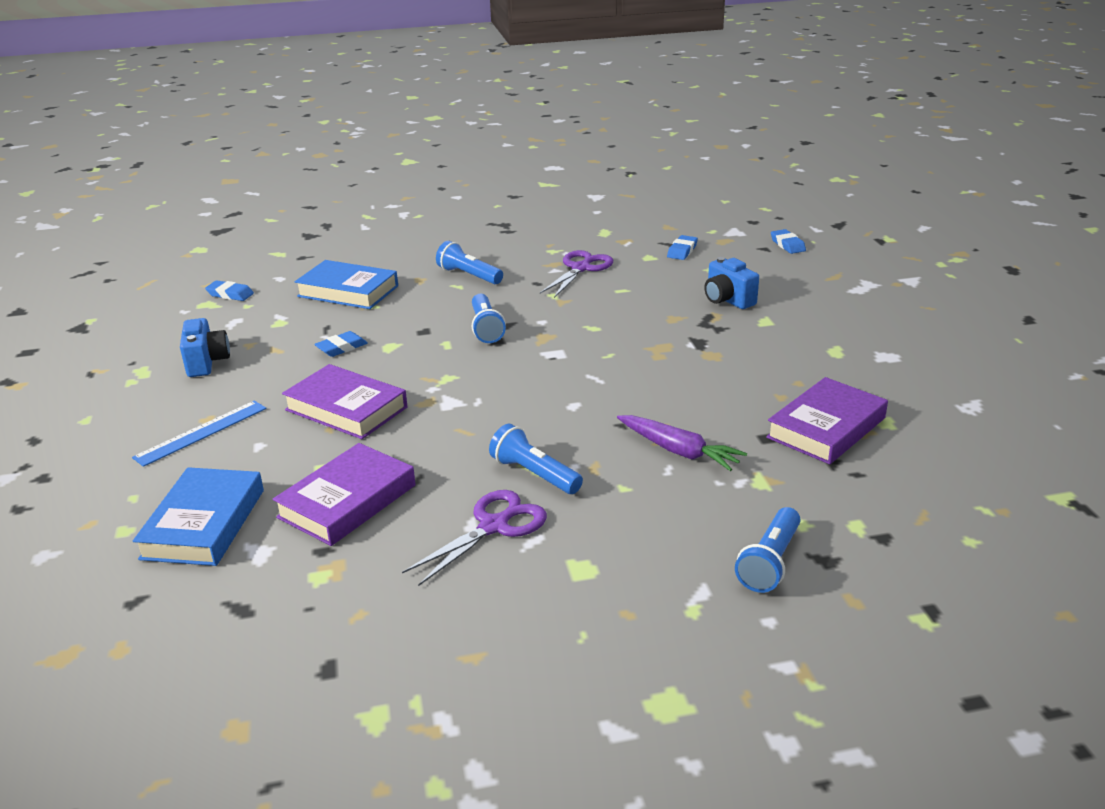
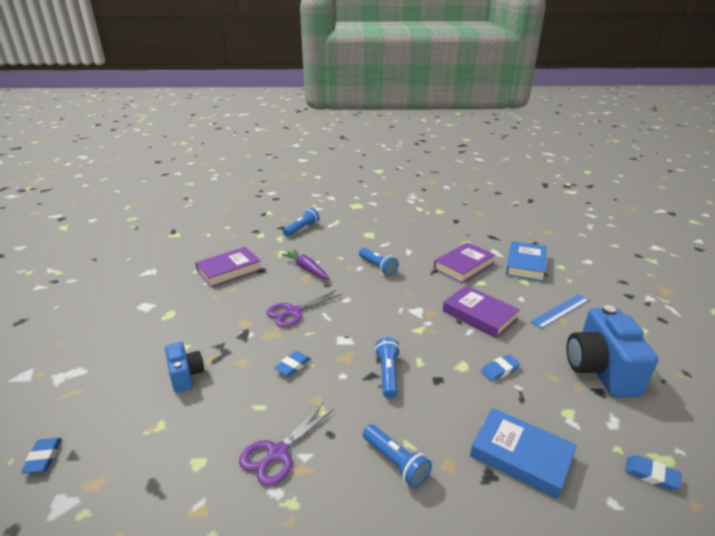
camera: 170 degrees left, 0 degrees up
blue camera [180,318,230,377] -> blue camera [566,305,658,398], size x1.82
purple scissors [402,490,547,586] -> purple scissors moved to [266,290,342,327]
blue eraser [667,235,698,260] -> blue eraser moved to [274,351,311,377]

